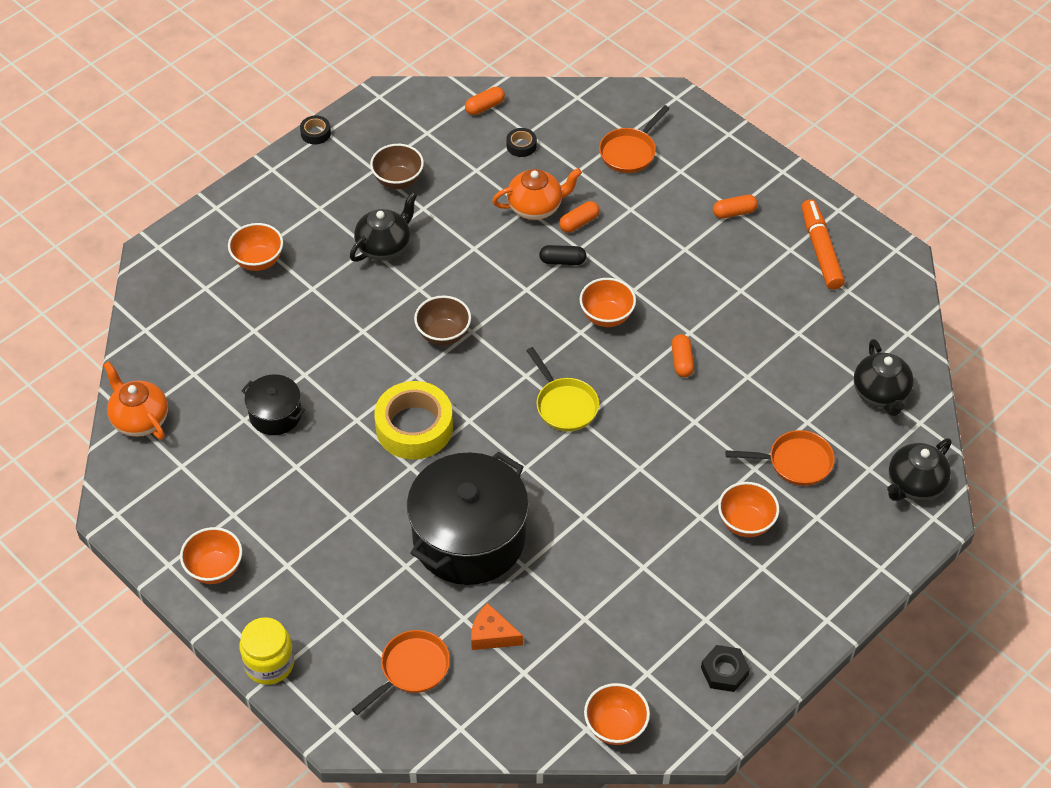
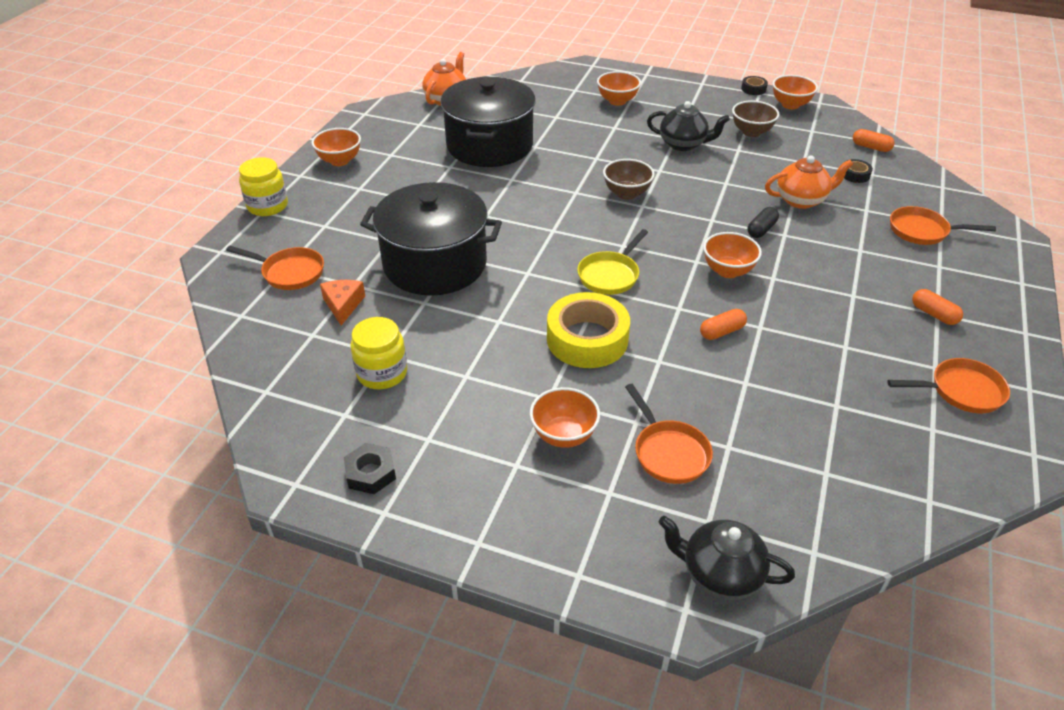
camera: 65 degrees right, 10 degrees down
black pot [241,374,305,435] -> black pot [440,77,536,167], size x2.05
yellow tape [374,381,453,460] -> yellow tape moved to [547,292,630,368]
orange teapot [492,168,582,220] -> orange teapot turned 60 degrees counterclockwise [765,155,853,209]
black capsule [539,245,586,265] -> black capsule turned 60 degrees clockwise [748,207,779,238]
orange capsule [559,201,600,233] -> none
orange bowl [584,683,650,745] -> orange bowl moved to [772,75,818,109]
orange marker [802,199,845,290] -> orange pan [887,358,1010,413]
black teapot [854,339,914,416] -> none
none -> yellow jar [351,317,407,389]

